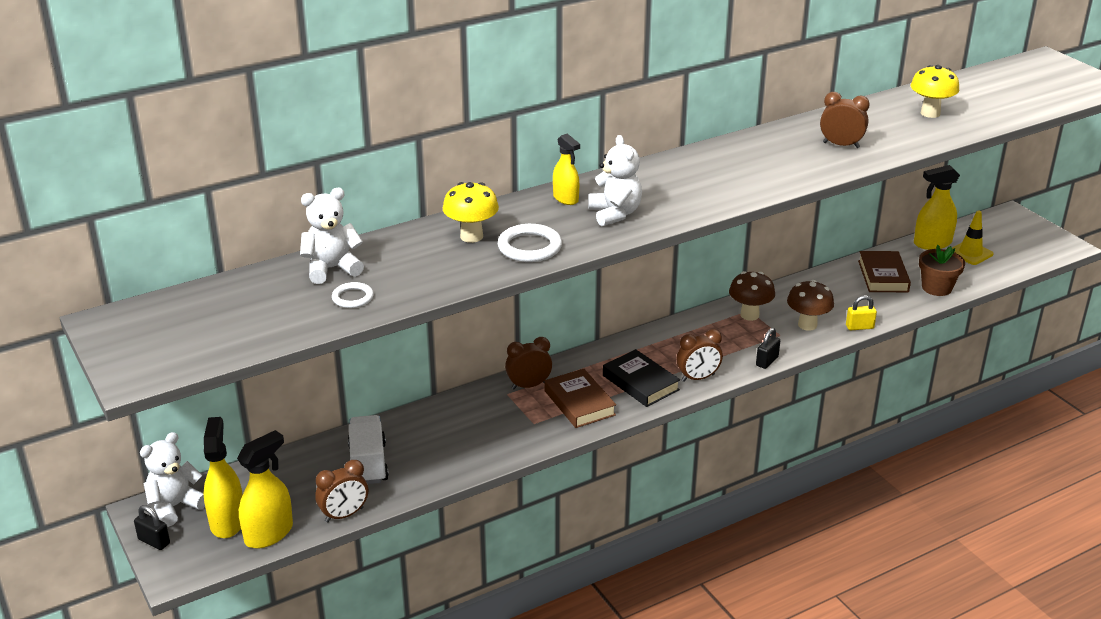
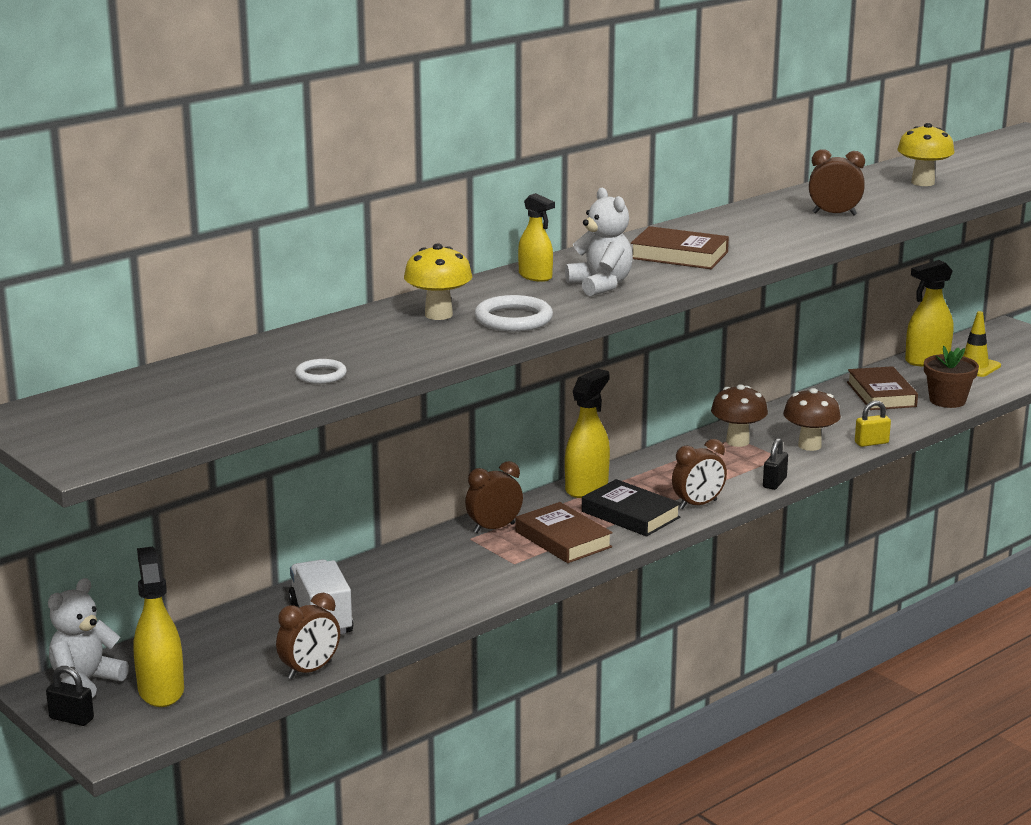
camera: 10 degrees left, 10 degrees down
yellow spray bottle [237,430,293,548] -> yellow spray bottle moved to [565,369,610,498]
white teddy bear [300,188,364,284] -> none
none -> brown book [631,226,729,269]

